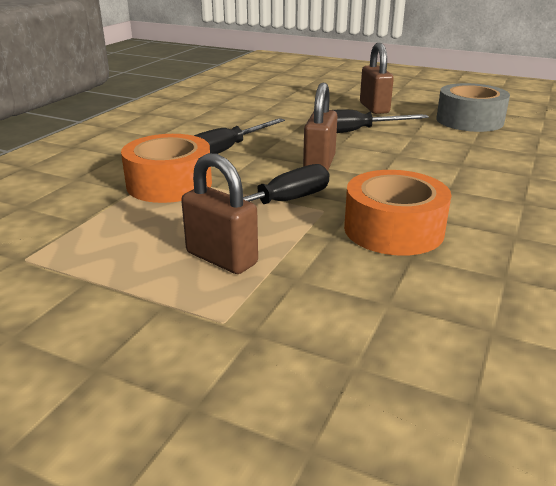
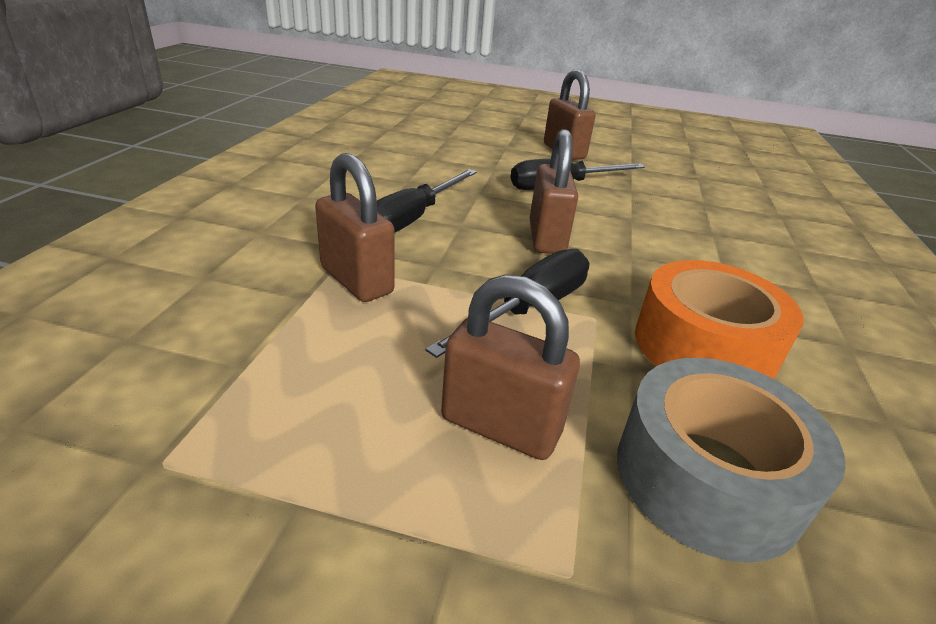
camera: 15 degrees left, 5 degrees up
orange tape [121,134,212,203] -> brown padlock [315,153,394,302]
grey tape [436,83,510,132] -> grey tape moved to [617,358,846,563]

